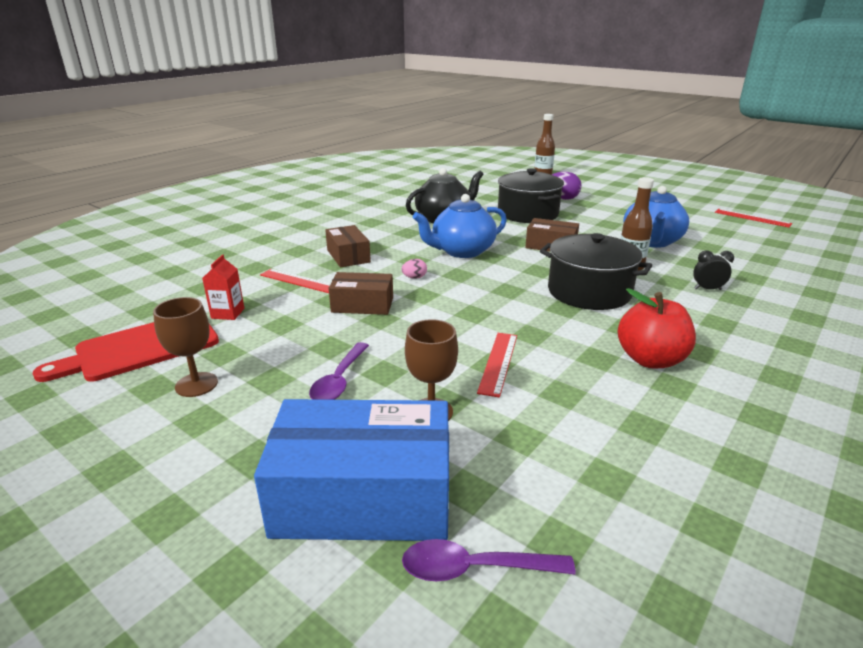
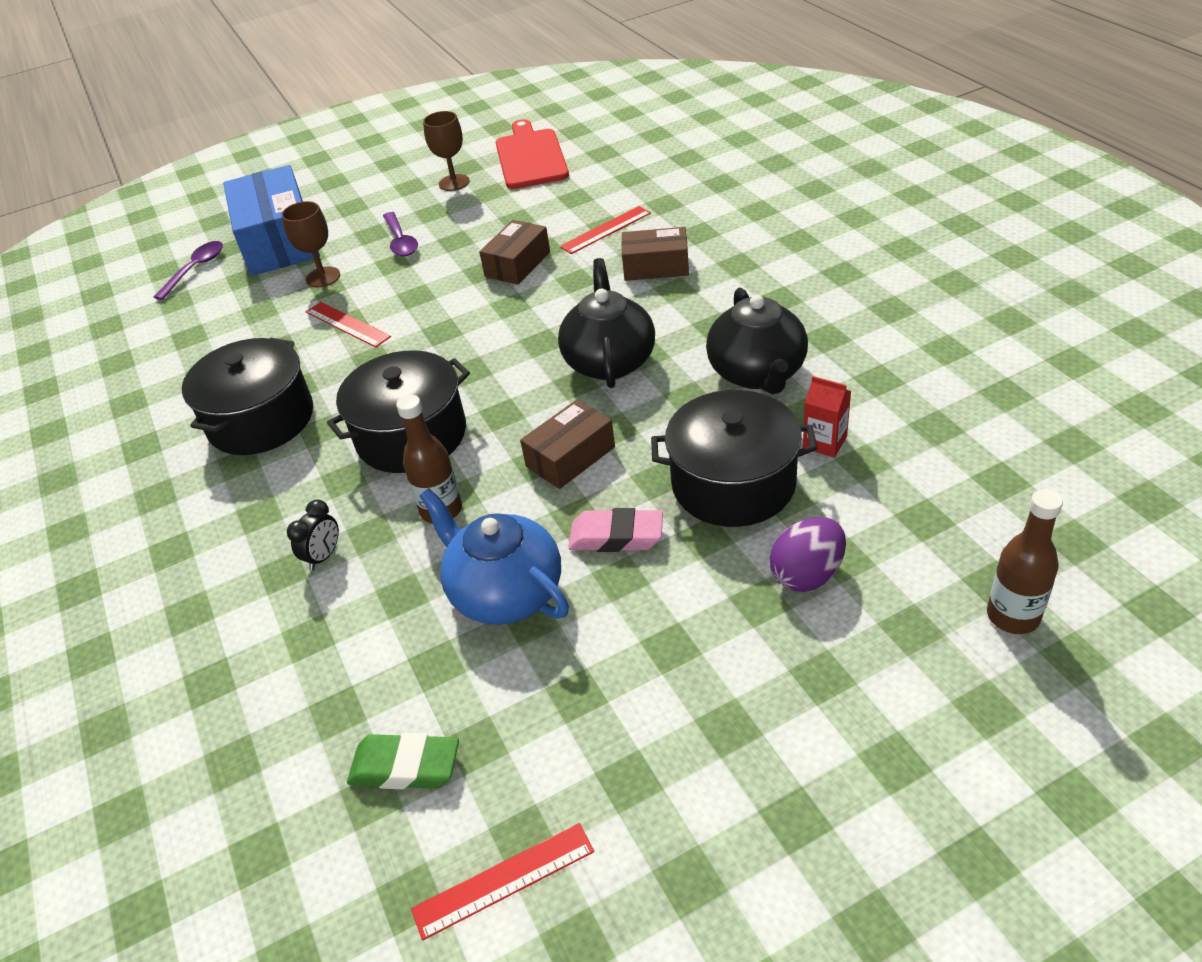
camera: 120 degrees right, 15 degrees up
red carton [202,255,244,320] -> red carton moved to [803,376,851,457]
blue box [254,399,449,541] -> blue box turned 45 degrees counterclockwise [223,165,320,276]
purple spoon [309,342,369,400] -> purple spoon turned 150 degrees counterclockwise [383,212,418,256]
pink egg [401,259,427,279] -> none
blue teapot [413,194,507,258] -> black teapot [558,258,655,388]
red apple [618,288,696,368] -> black pot [182,338,313,455]
none -> green eraser [347,733,459,789]
none -> pink eraser [568,508,663,552]

